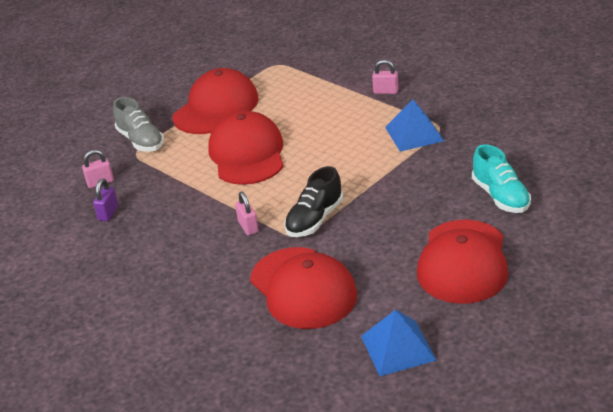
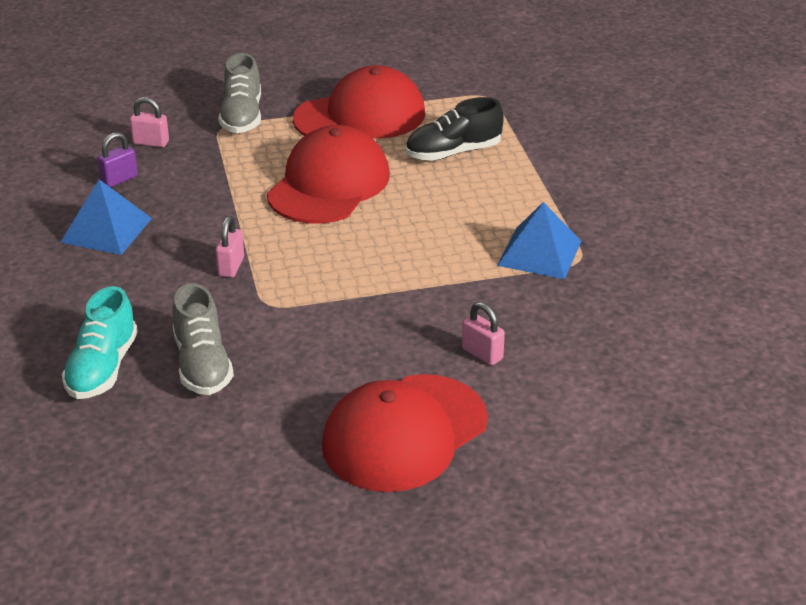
camera: 30 degrees right, 0 degrees up
red cap [250,247,357,329] -> grey shoe [172,283,234,395]
black shoe [284,166,343,237] -> black shoe moved to [406,97,504,161]
blue pyramid [361,310,437,376] -> blue pyramid moved to [60,180,152,255]
pink padlock [372,60,399,94] -> pink padlock moved to [462,302,505,365]
turquoise shoe [472,144,531,213] -> turquoise shoe moved to [62,286,138,399]

